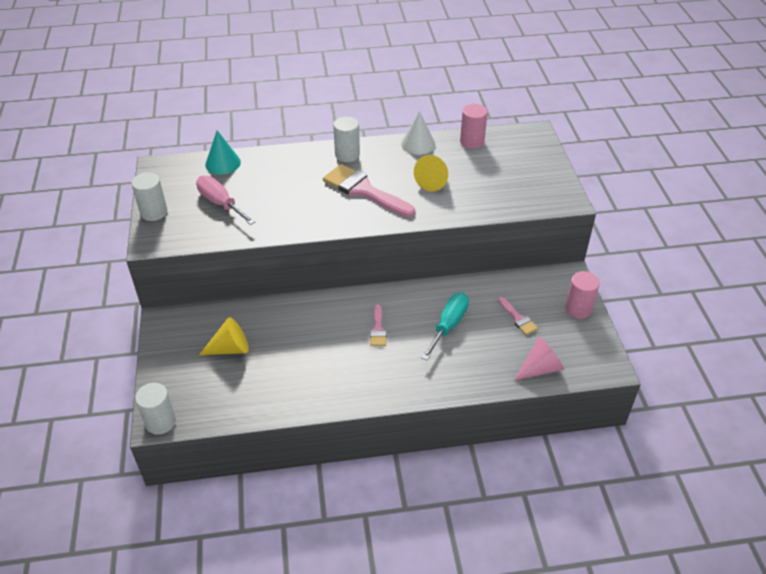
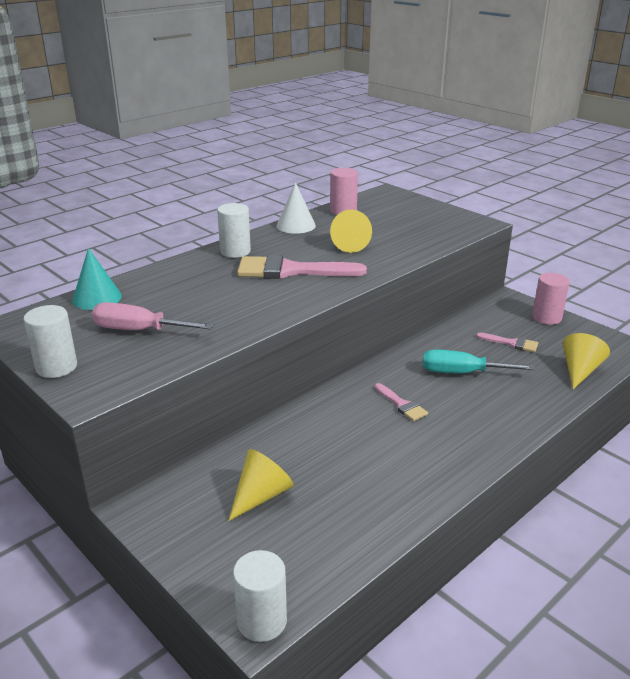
camera: 35 degrees left, 15 degrees down
turquoise screwdriver [422,293,469,360] -> turquoise screwdriver turned 75 degrees counterclockwise [423,349,535,373]
pink cone [514,337,564,381] -> yellow cone [563,333,610,389]

